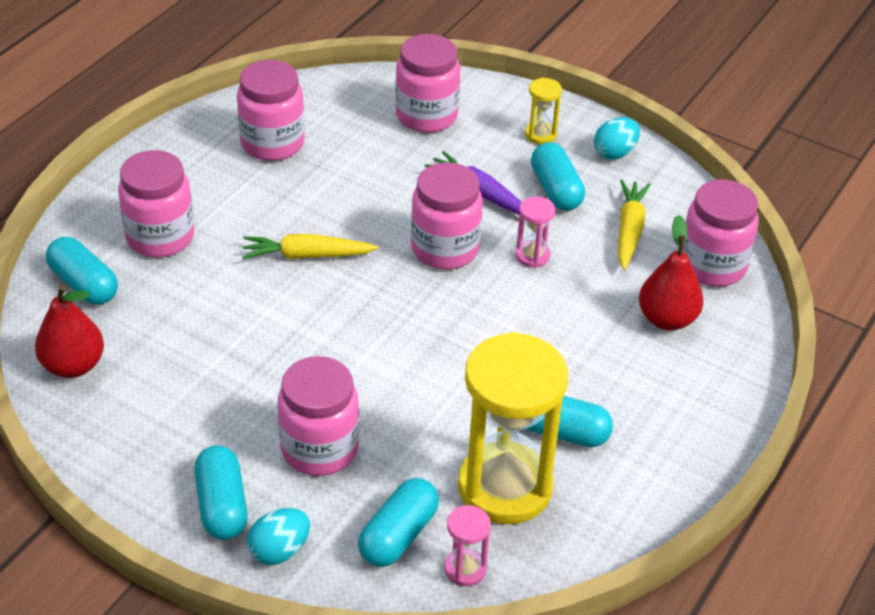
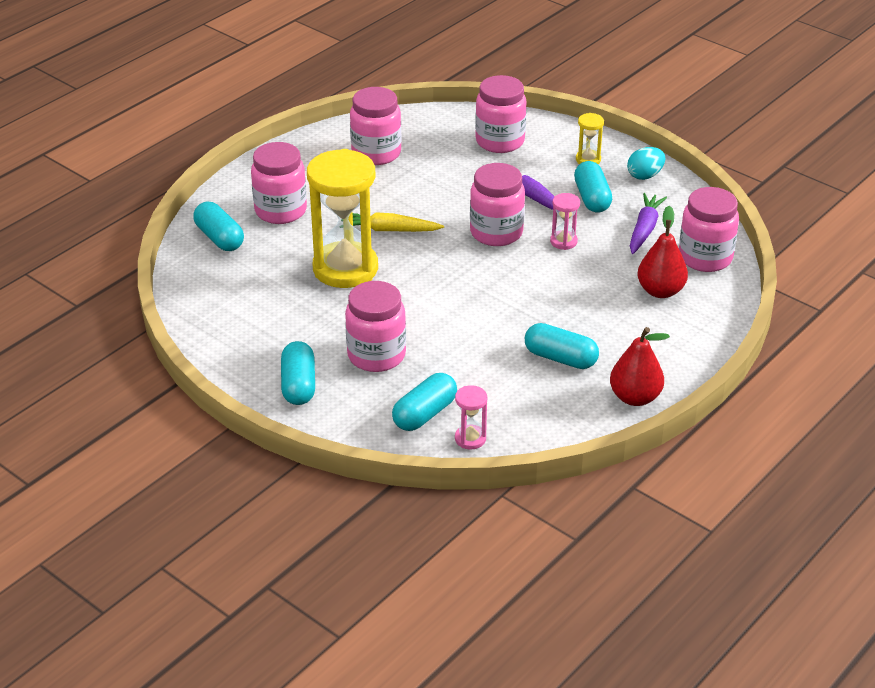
camera: 10 degrees right, 5 degrees down
red pear [35,285,104,378] -> red pear moved to [610,327,670,406]
turquoise egg [247,508,310,565] -> none
yellow hourglass [458,332,568,524] -> yellow hourglass moved to [307,149,378,288]
yellow carrot [618,180,651,270] -> purple carrot [630,193,667,254]

